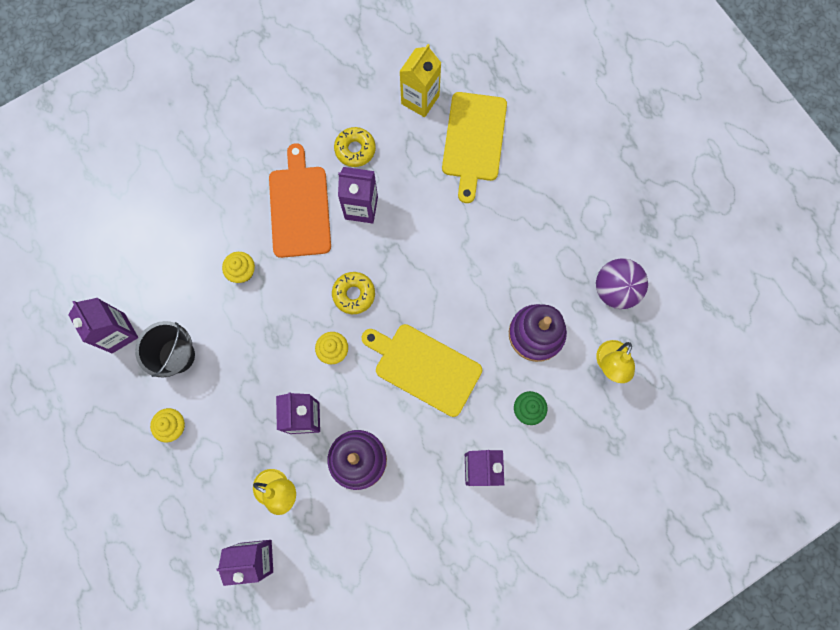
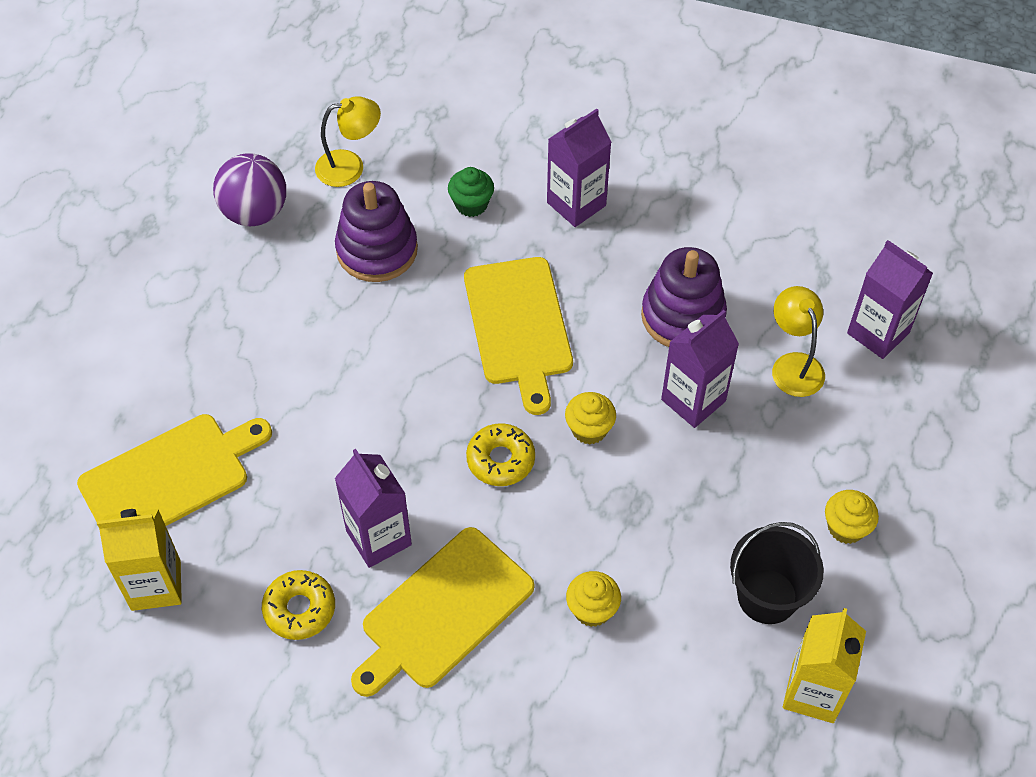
camera: 130 degrees left, 20 degrees down
purple carton [68,298,138,353] -> yellow carton [783,608,866,723]
orange cutting board [269,143,331,258] -> yellow cutting board [351,527,534,697]

